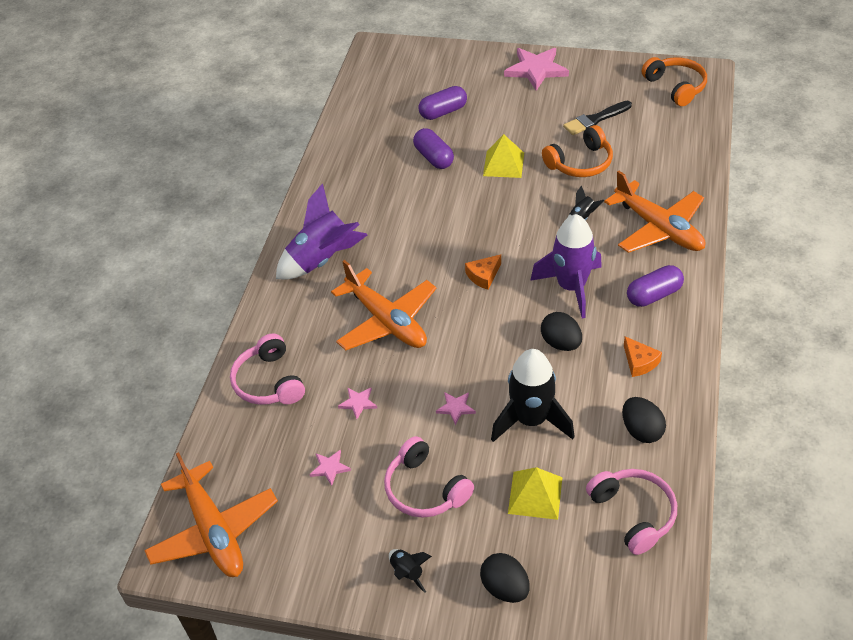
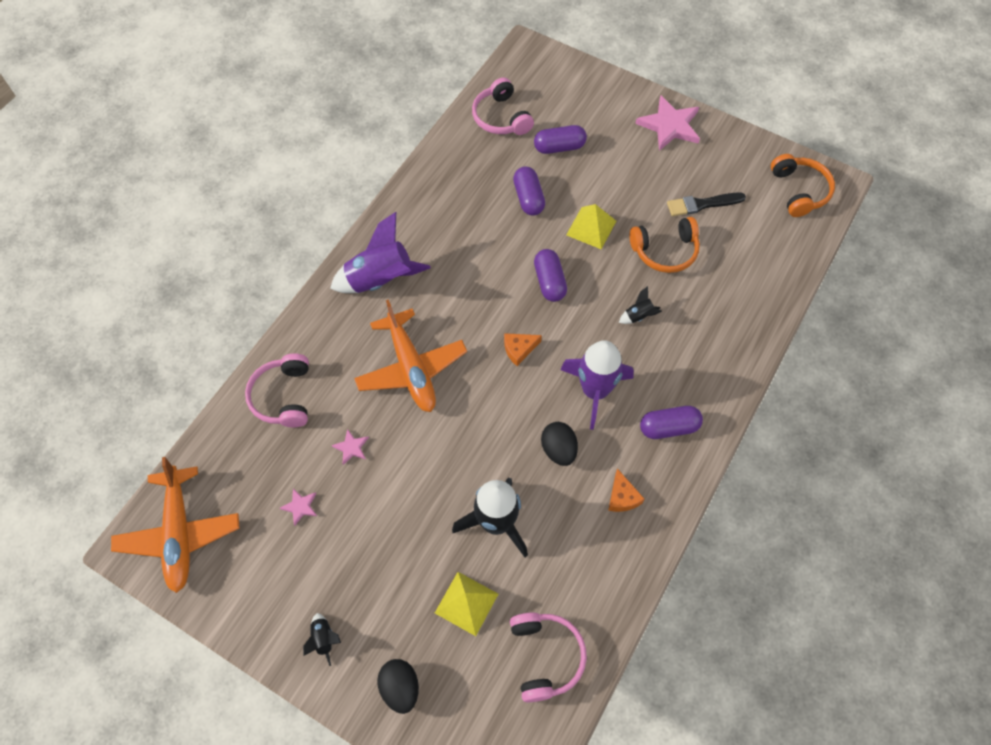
camera: 15 degrees right, 15 degrees up
pink headphones [384,436,474,518] -> pink headphones moved to [472,78,534,135]
pink star [436,392,476,425] -> none
orange plane [604,171,705,253] -> none
black egg [622,397,666,443] -> none
none -> purple capsule [534,249,567,302]

